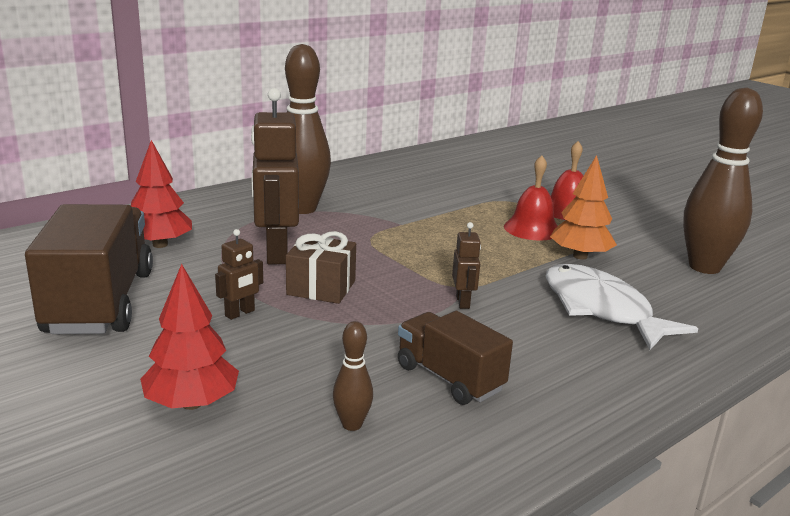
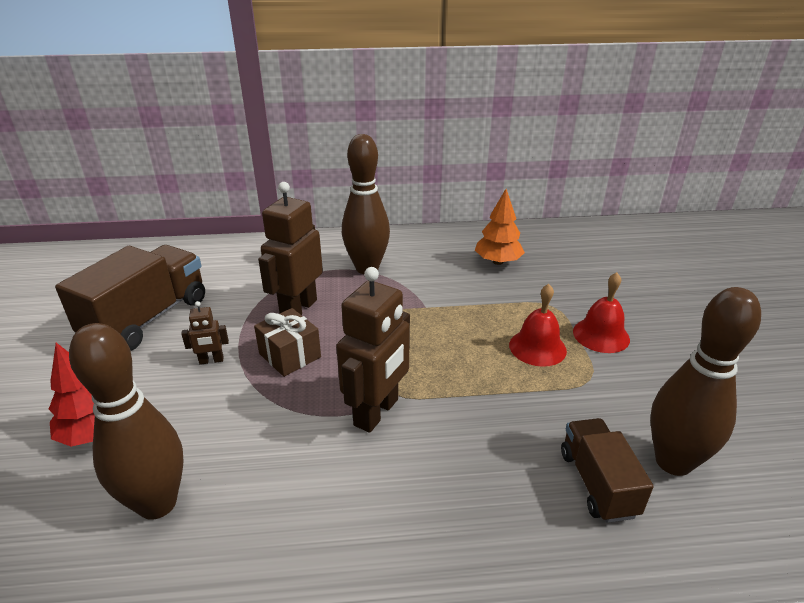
camera: 35 degrees right, 10 degrees up
red tree [131,140,192,248] -> none
brown bowling pin [333,321,373,431] -> brown bowling pin [69,323,183,520], size x2.28
brown truck [398,311,513,405] -> brown truck moved to [561,418,654,523]
brown robot [452,222,481,309] -> brown robot [336,267,410,433], size x2.12
white fish [546,264,698,350] -> none
orange tree [550,155,617,260] -> orange tree moved to [475,189,525,265]

